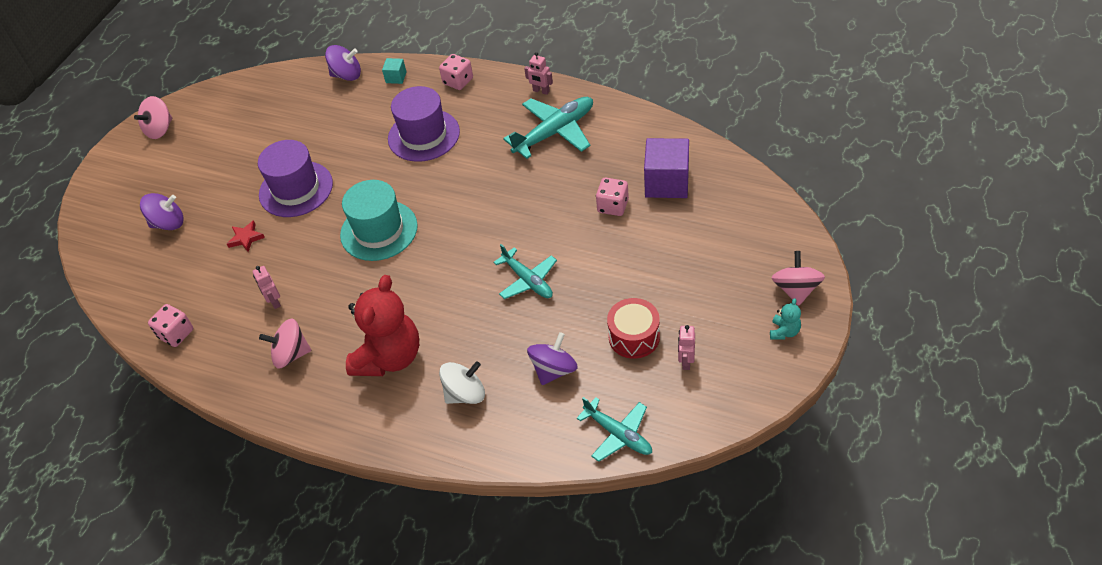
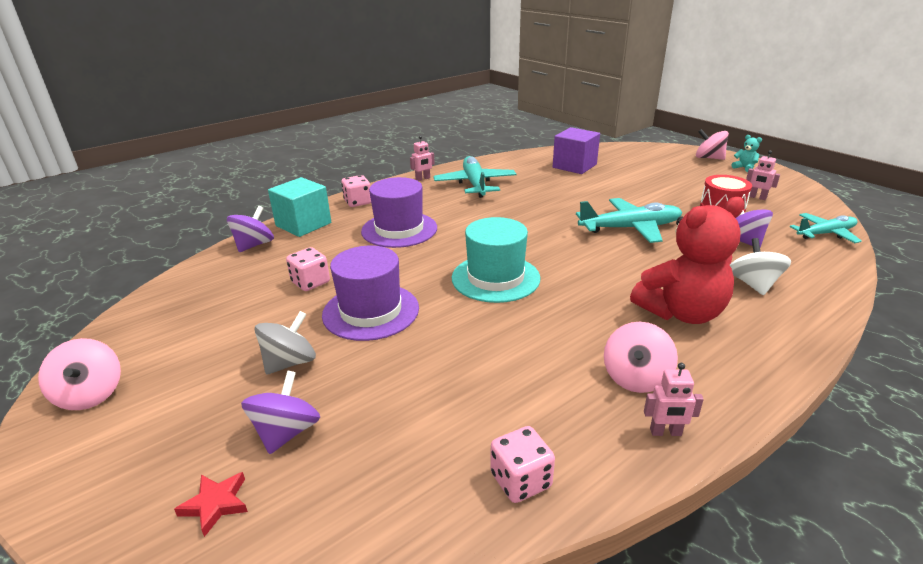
camera: 65 degrees left, 20 degrees down
red star [227,220,265,252] -> red star moved to [174,472,248,537]
pink robot [252,266,281,309] -> pink robot moved to [644,363,704,436]
red teddy bear [346,275,419,376] -> red teddy bear turned 105 degrees clockwise [630,197,744,324]
turquoise cube [382,58,407,84] -> turquoise cube [268,177,331,237], size x2.11
turquoise plane [494,244,557,299] -> turquoise plane [576,198,682,243], size x1.51
pink dice [596,178,629,216] -> pink dice moved to [286,247,330,291]
none -> grey spinning top [254,311,316,375]

